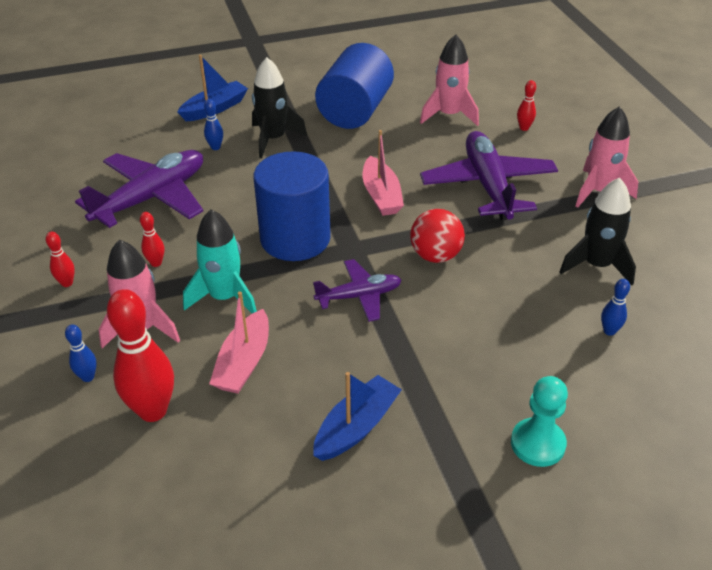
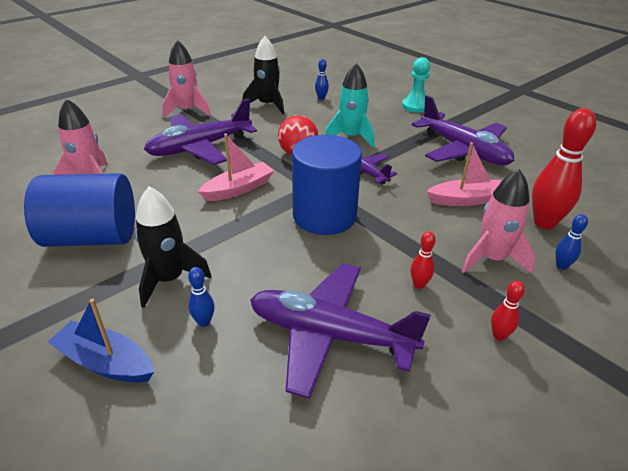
camera: 115 degrees left, 5 degrees down
turquoise rocket [183,209,257,314] -> turquoise rocket moved to [325,63,375,147]
blue boat [313,372,402,461] -> purple plane [412,95,514,165]
red bowling pin [517,80,536,131] -> none

